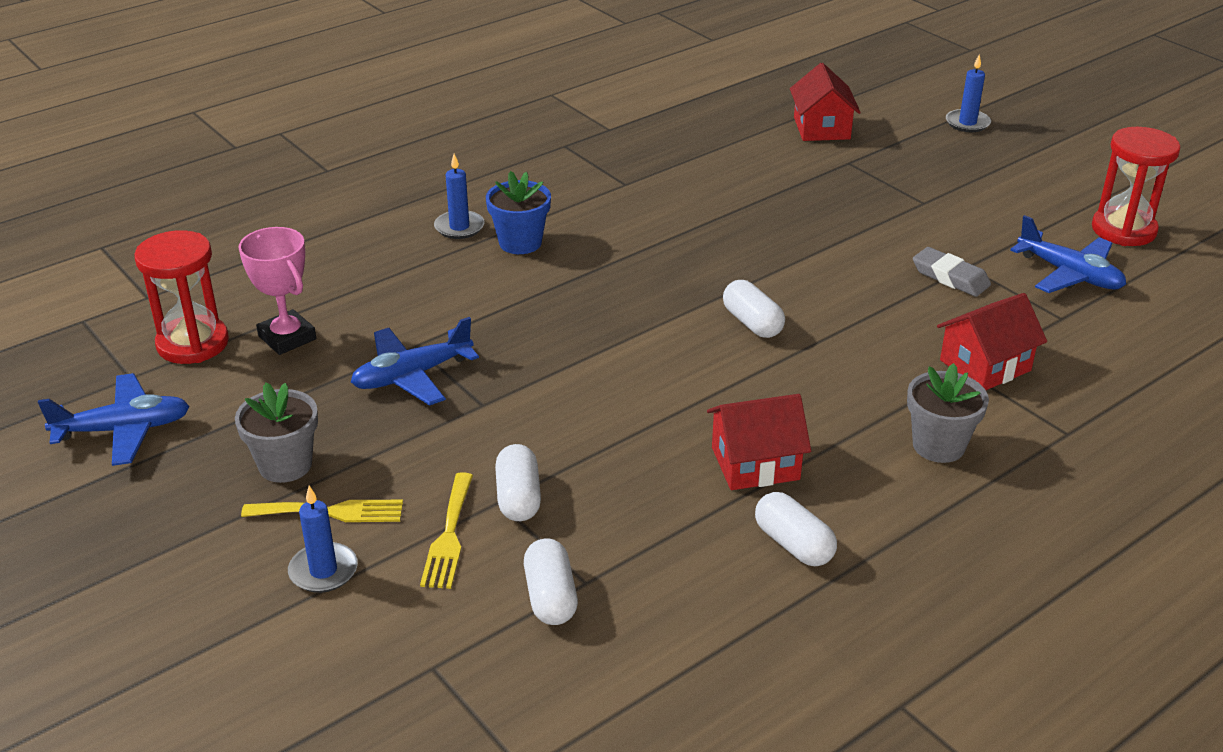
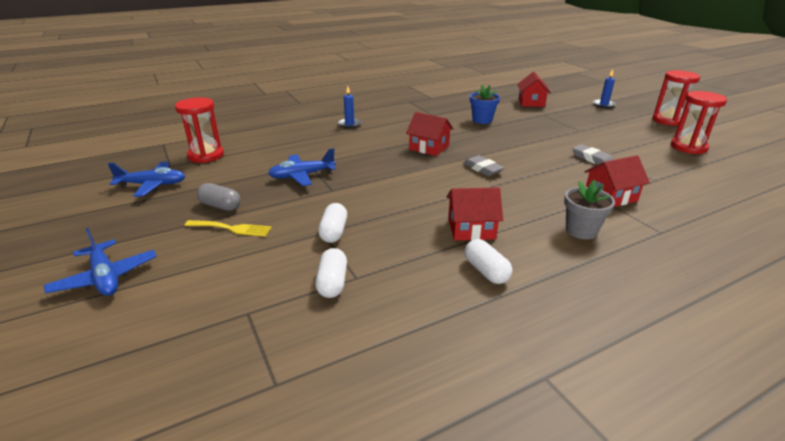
camera: 10 degrees right, 5 degrees down
grey flower pot [235,382,318,483] -> grey capsule [197,183,241,211]
pink trophy [239,227,316,355] -> none
blue candle [288,486,358,593] -> none
yellow fork [420,472,473,589] -> none
blue flower pot [486,171,551,254] -> blue flower pot moved to [470,85,500,124]
white capsule [723,280,785,338] -> grey eraser [463,155,504,176]
blue plane [1010,215,1126,293] -> blue plane moved to [44,228,157,296]
none -> red house [406,112,454,156]
none -> red hourglass [652,70,700,126]

